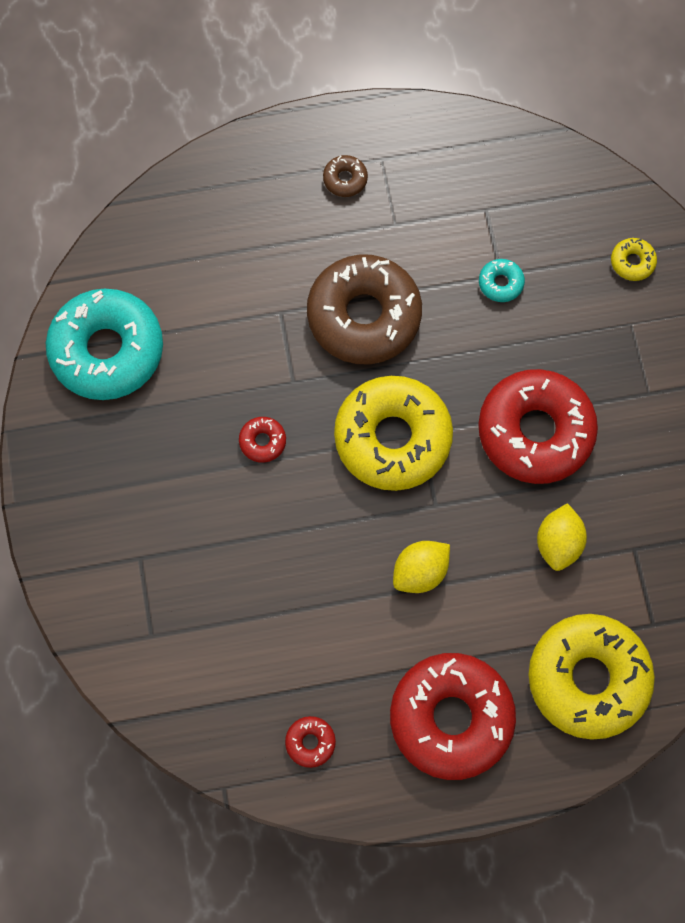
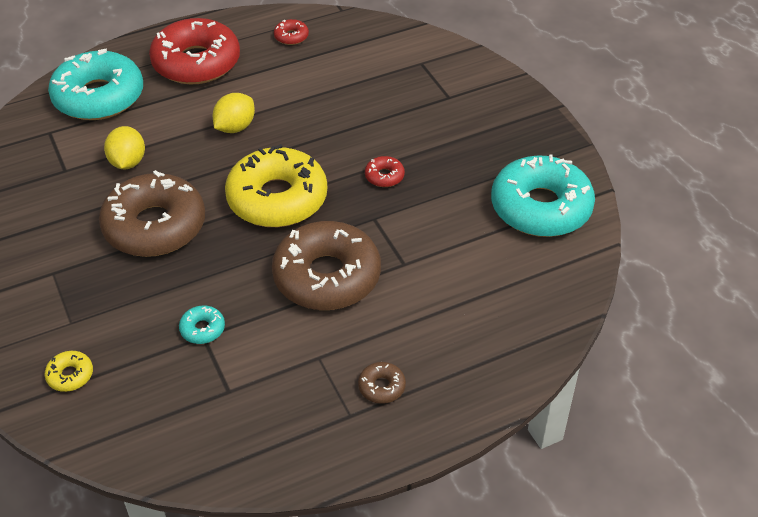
camera: 165 degrees right, 25 degrees down
red donut [478,369,598,484] -> brown donut [99,170,205,257]
yellow donut [529,614,655,740] -> turquoise donut [48,48,143,120]

